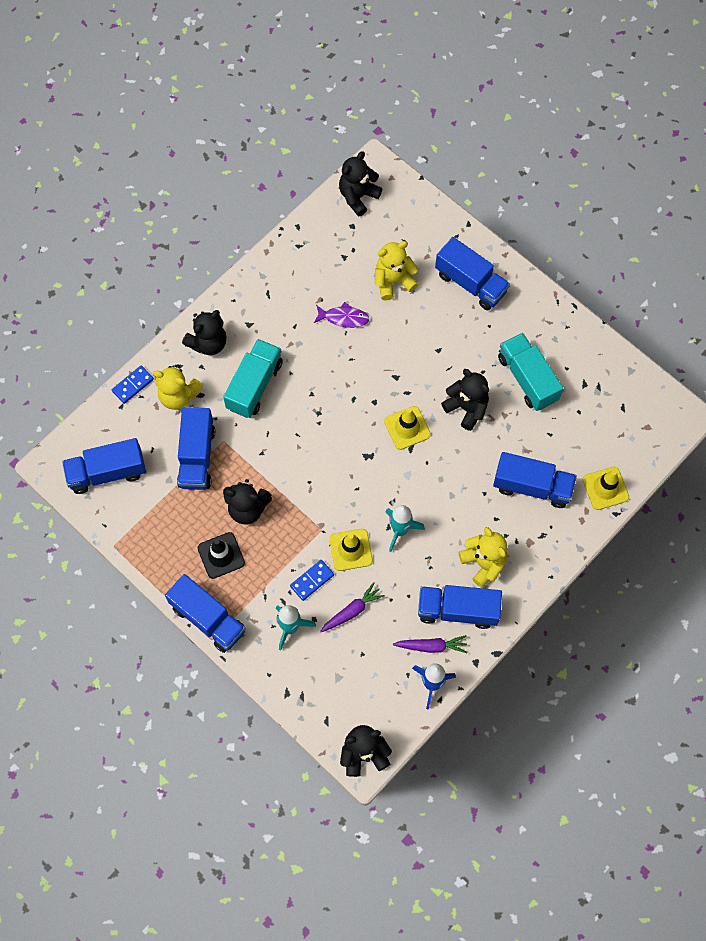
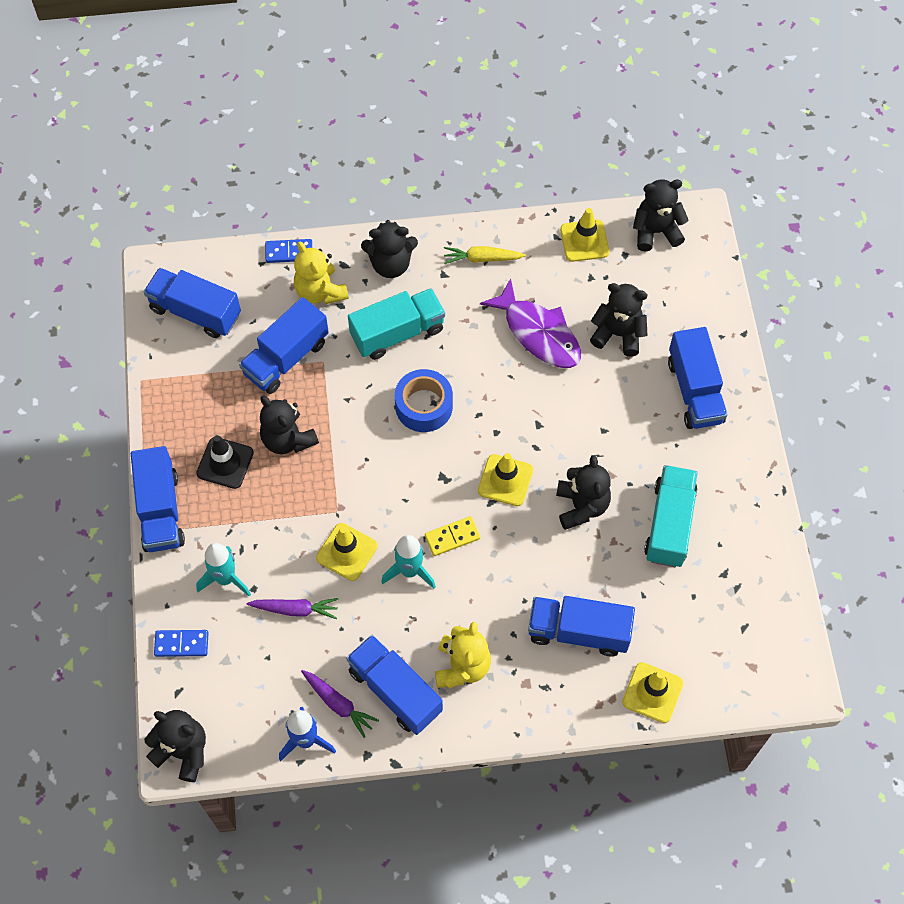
camera: 40 degrees right, 5 degrees down
blue domino [290,560,334,601] -> blue domino moved to [154,630,209,657]
purple fish [314,302,369,328] -> purple fish [480,278,581,368], size x1.73
yellow teddy bear [375,241,418,301] -> black teddy bear [590,283,647,357]
blue truck [493,452,577,508] -> blue truck turned 135 degrees clockwise [528,596,635,656]
none -> blue tape [395,369,453,432]
none -> yellow domino [425,516,480,556]
none -> yellow carrot [444,246,526,264]
none -> yellow traffic cone [560,208,609,262]

